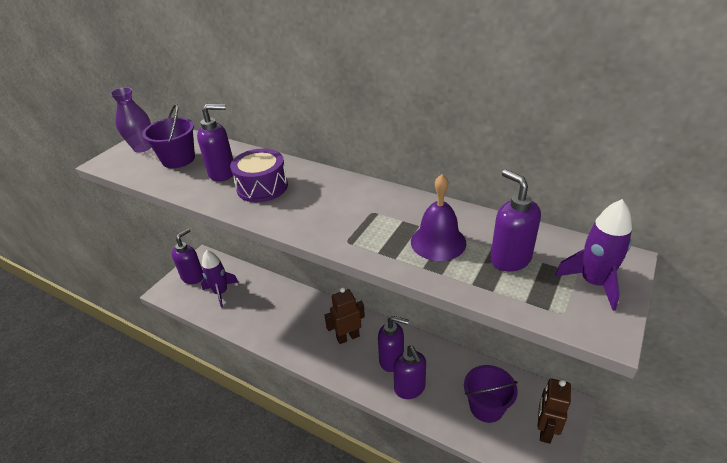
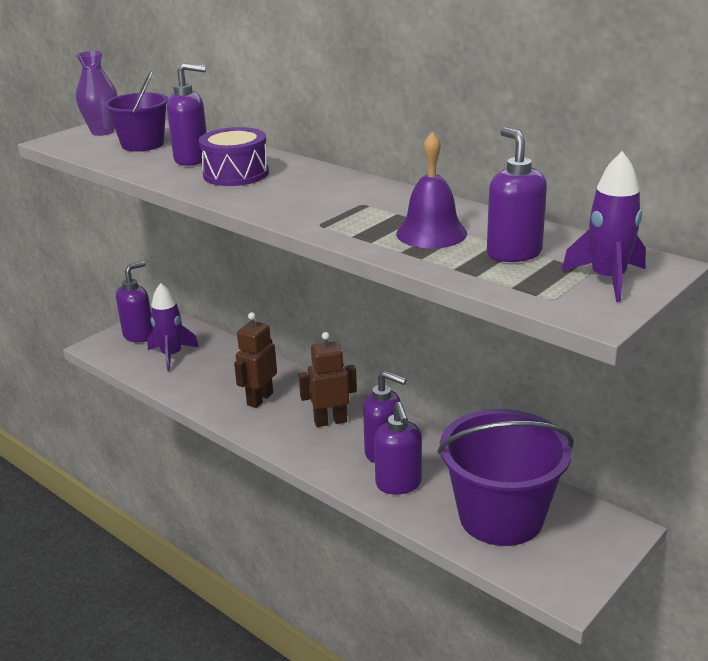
camera: 10 degrees right, 10 degrees down
purple bucket [464,365,518,423] -> purple bucket [438,409,574,546], size x1.71
brown robot [537,378,571,444] -> brown robot moved to [234,312,277,408]

